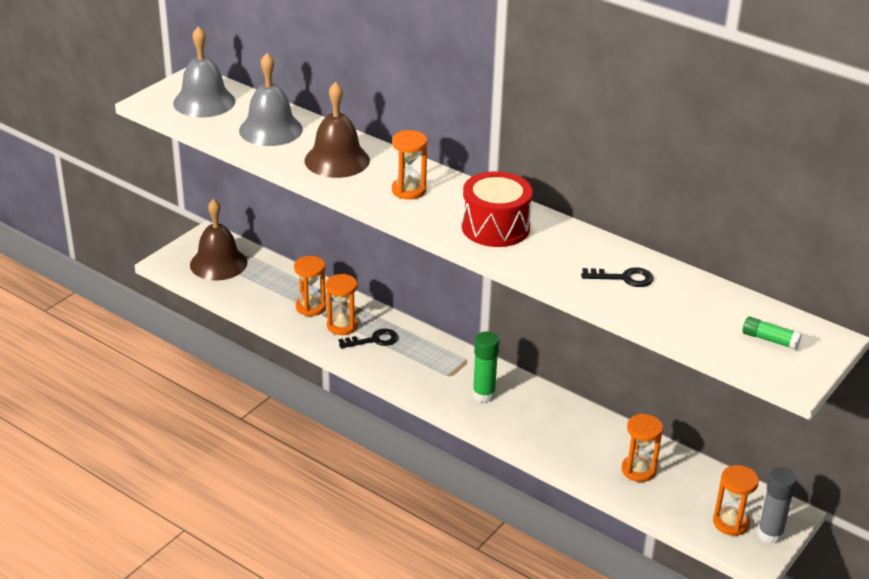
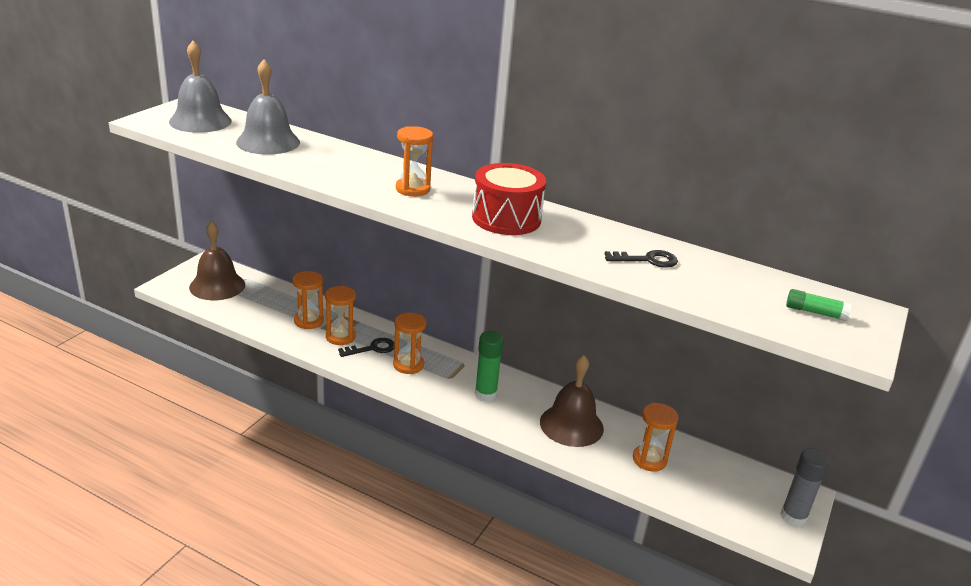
camera: 10 degrees left, 5 degrees down
brown bell [305,82,370,178] -> brown bell moved to [540,355,604,447]
orange hourglass [713,465,759,536] -> orange hourglass moved to [393,313,426,374]

